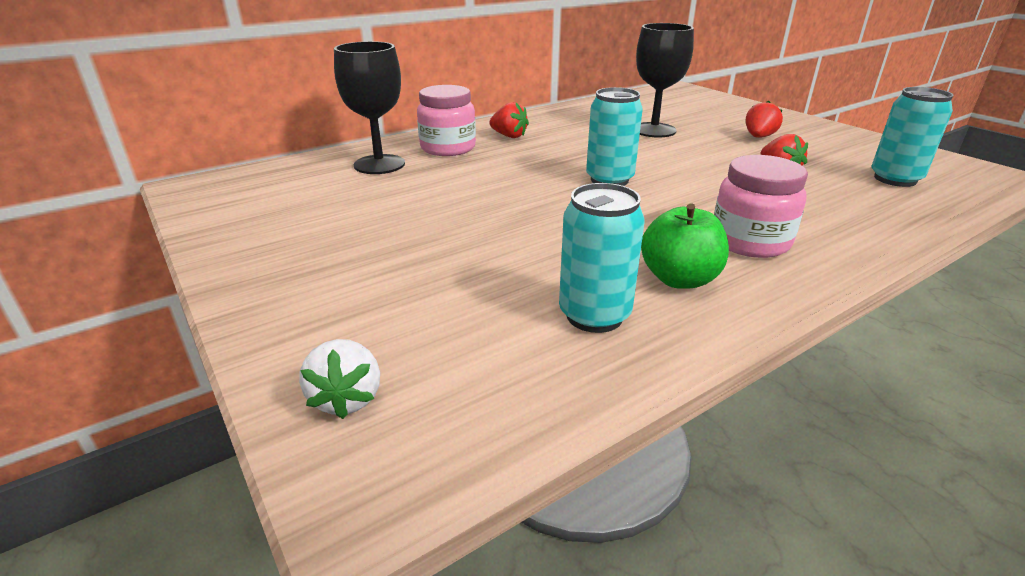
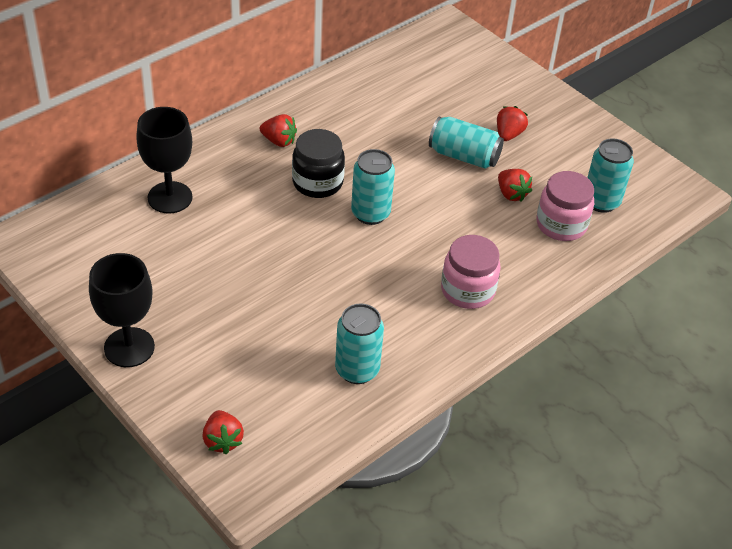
camera: 10 degrees left, 15 degrees up
white strawberry [299,339,380,419] -> red strawberry [202,410,244,454]
pink jar [417,85,476,156] -> pink jar moved to [537,171,594,241]
black goblet [636,23,694,137] -> black goblet moved to [89,253,155,367]
green apple [641,204,729,289] -> none
none -> black jar [292,129,345,198]
none -> turquoise can [429,116,504,169]

